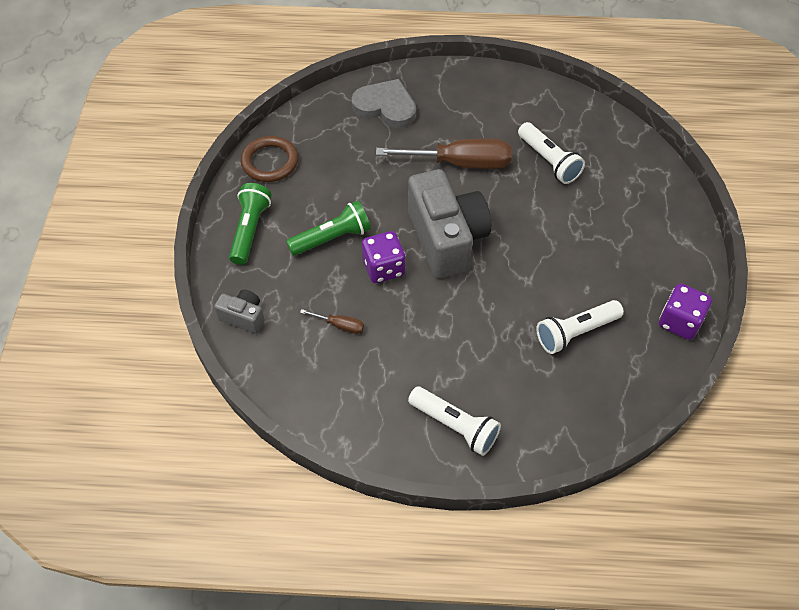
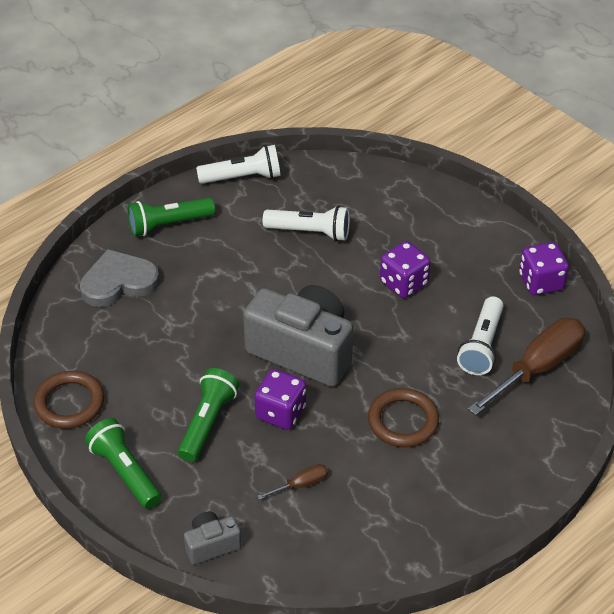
camera: 45 degrees left, 10 degrees down
brown screwdriver [376,139,512,169] -> brown screwdriver moved to [468,318,585,415]
white flashlight [408,387,501,456] -> white flashlight moved to [196,145,281,184]
none -> green flashlight [128,198,215,236]
none -> brown ring [368,388,439,447]
none -> purple dice [380,241,431,298]

